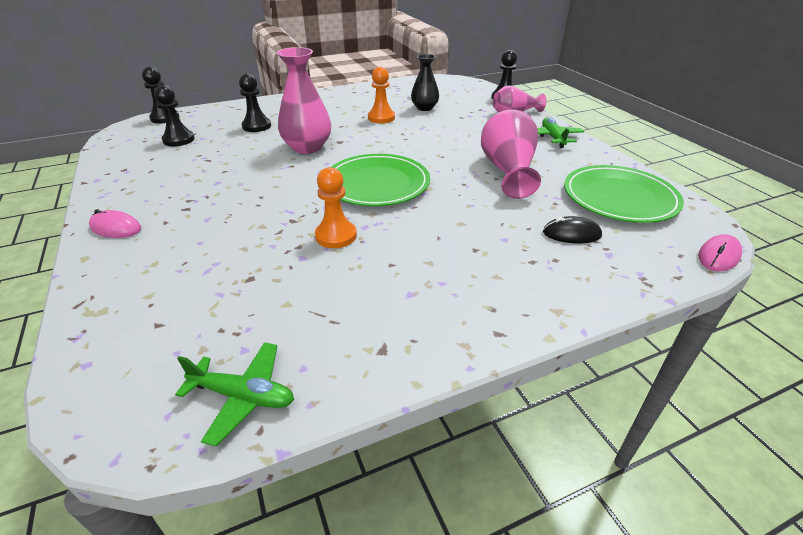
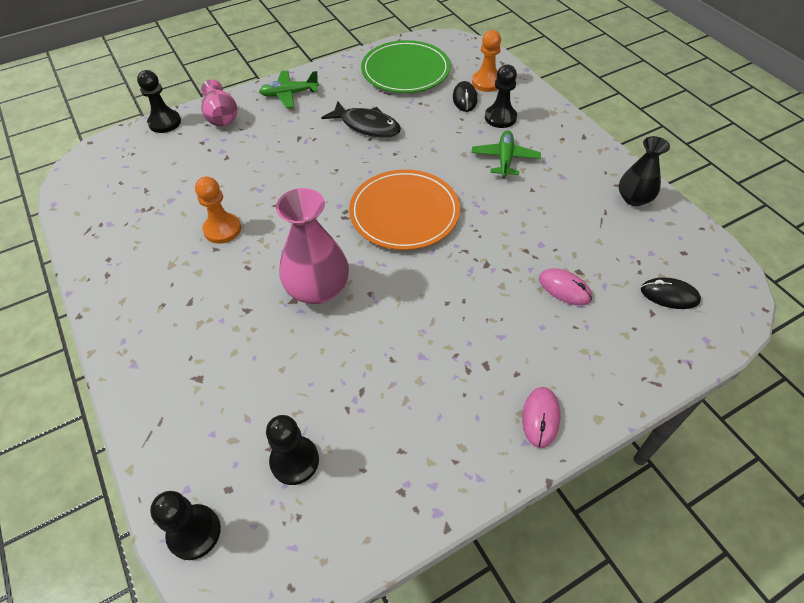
camera: 95 degrees left, 15 degrees up
green plane [175,342,294,446] -> green plane moved to [471,130,541,178]
black pawn [239,74,271,132] -> black pawn moved to [485,65,517,128]
orange pawn [315,167,357,248] -> orange pawn moved to [472,30,501,92]
green plate [331,154,430,206] -> orange plate [349,169,460,250]
black vase [411,54,439,111] -> black vase moved to [619,136,670,206]
pink vase [481,110,541,199] -> black fish [321,101,401,137]
pink mouse [698,234,742,272] -> pink mouse moved to [539,268,592,305]
none -> black mouse [641,278,701,309]

